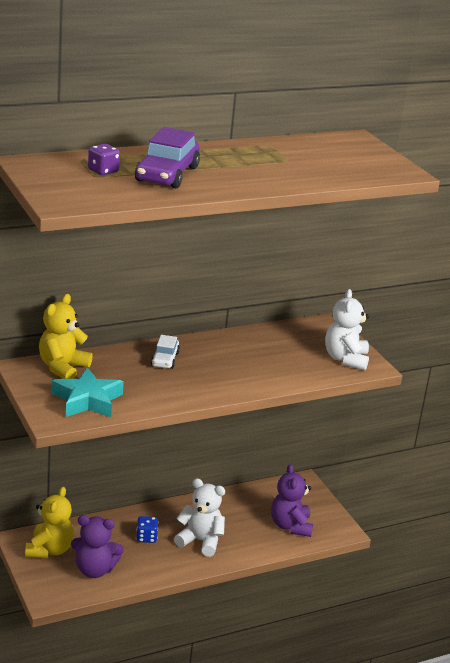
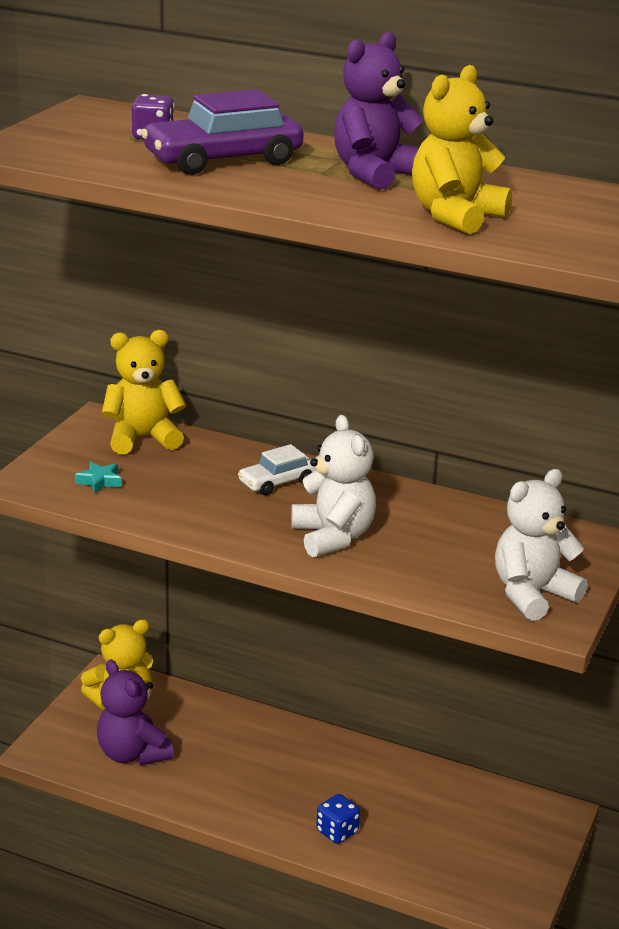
camera: 50 degrees right, 0 degrees up
turquoise star [51,367,124,417] -> turquoise star [75,462,122,493], size x0.44
blue dice [137,516,158,543] -> blue dice moved to [316,794,360,844]
white teddy bear [174,478,225,557] -> white teddy bear moved to [291,415,376,557]
purple teddy bear [271,464,313,537] -> purple teddy bear moved to [334,32,423,190]
none -> yellow teddy bear [412,65,512,234]

